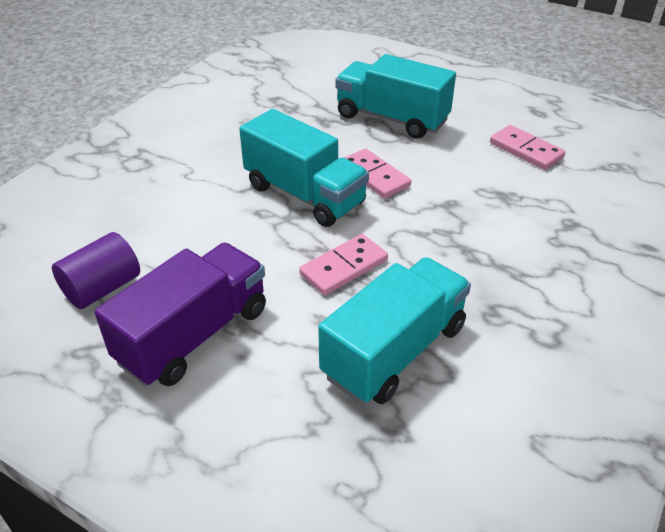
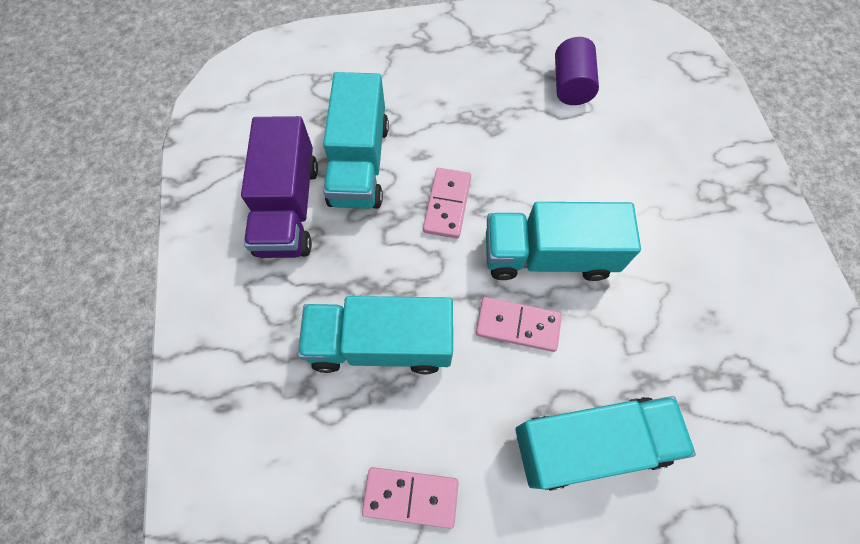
camera: 140 degrees right, 25 degrees up
purple truck [95,243,266,387] -> purple truck moved to [241,116,318,258]
none -> turquoise truck [298,296,453,374]

